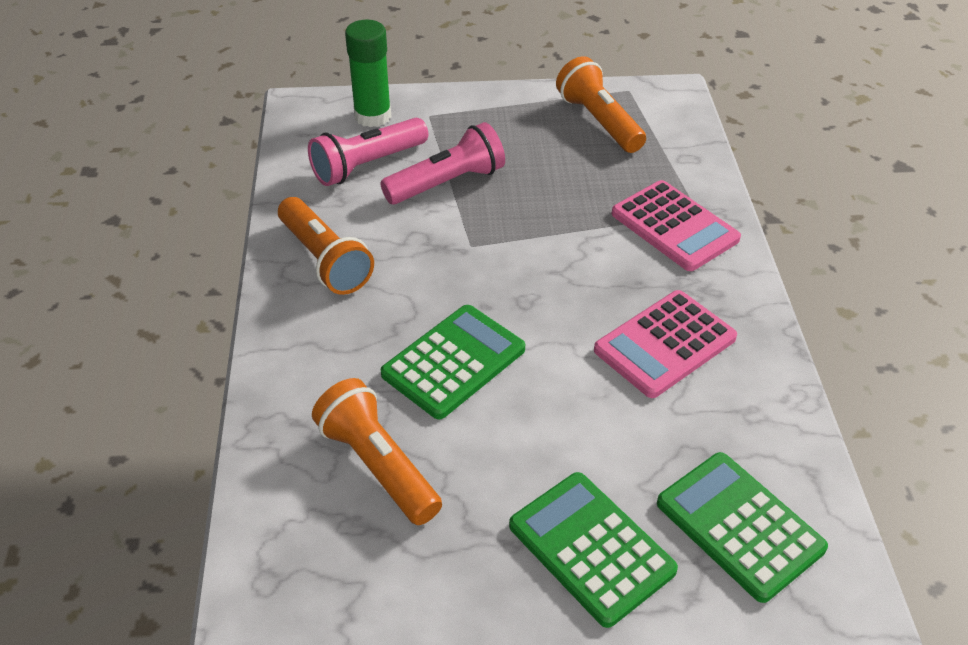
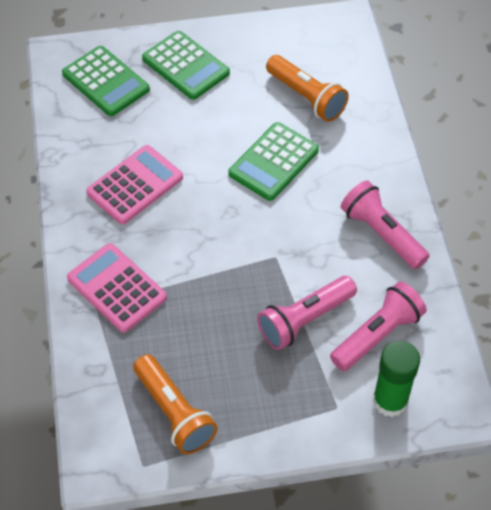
camera: 175 degrees right, 10 degrees up
orange flashlight [278,197,374,295] -> pink flashlight [341,180,430,269]

